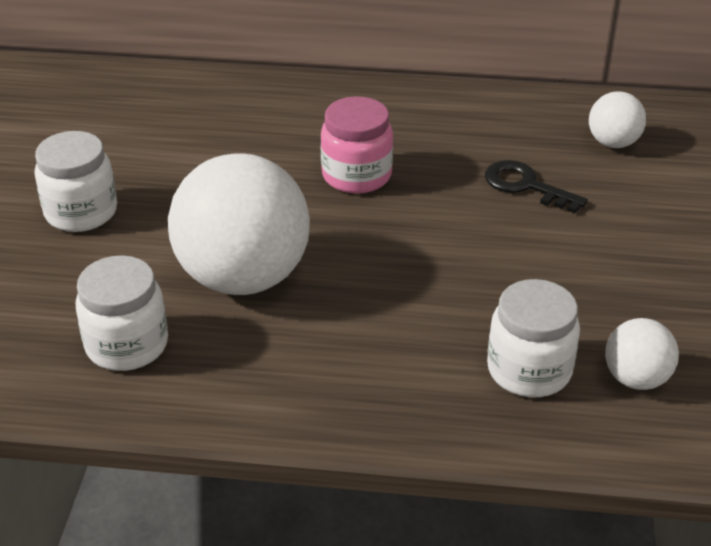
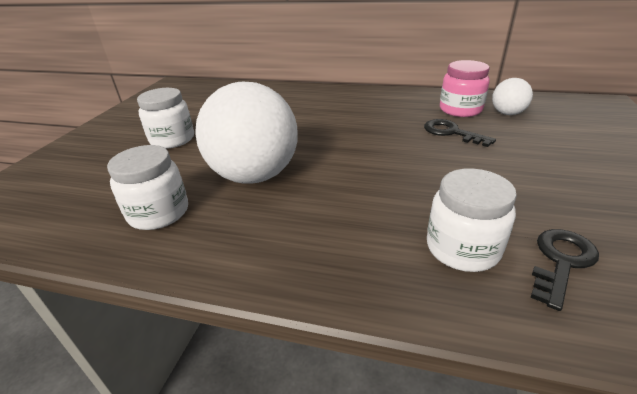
camera: 10 degrees right, 5 degrees down
pink jar [320,96,393,194] -> pink jar moved to [440,60,490,117]
white ball [605,318,679,390] -> black key [530,229,599,311]

